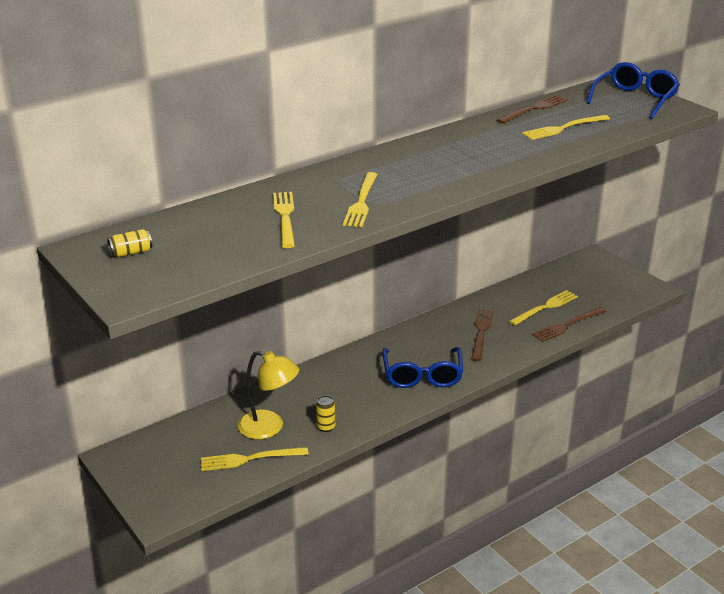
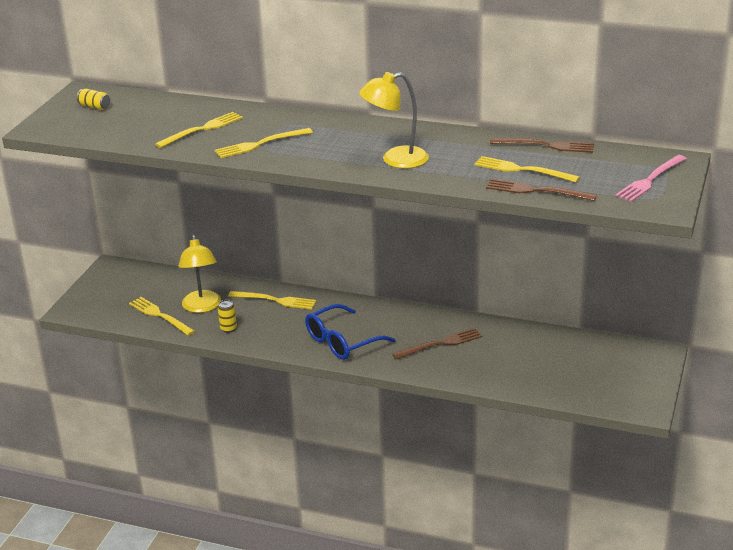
camera: 55 degrees right, 0 degrees up
yellow fork [509,290,578,325] -> yellow fork moved to [228,291,316,310]
brown fork [532,307,607,342] -> brown fork moved to [486,179,597,201]
blue glasses [586,62,680,119] -> pink fork [615,155,687,202]
none -> yellow lamp [359,72,429,169]

